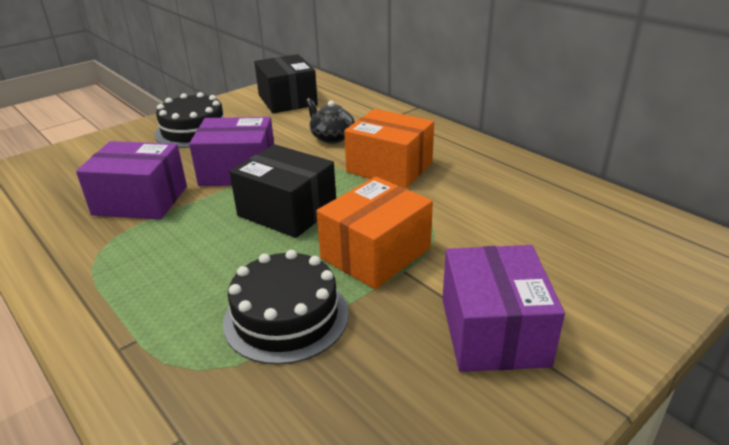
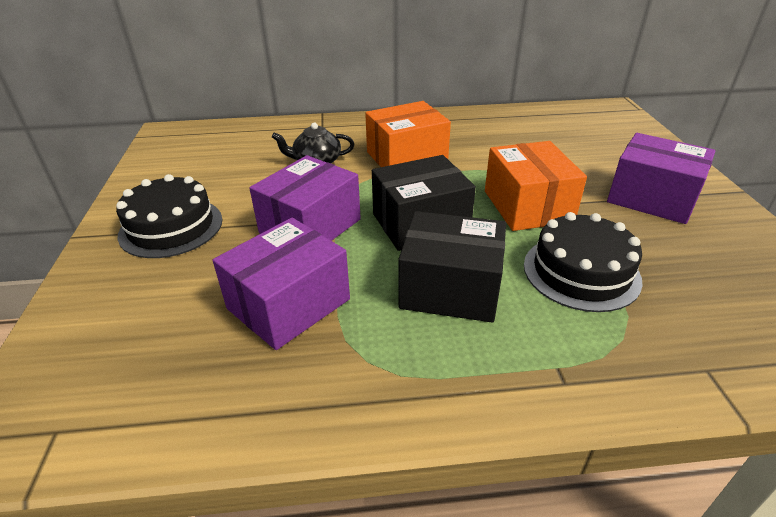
camera: 55 degrees left, 5 degrees up
black box [254,54,318,114] -> black box moved to [398,211,506,323]

